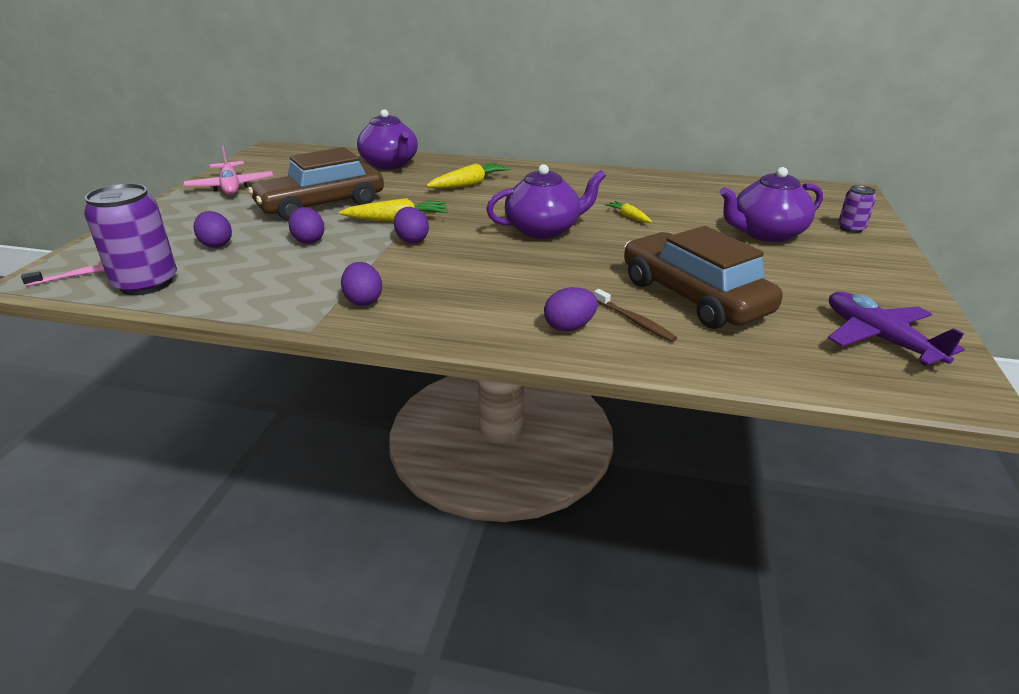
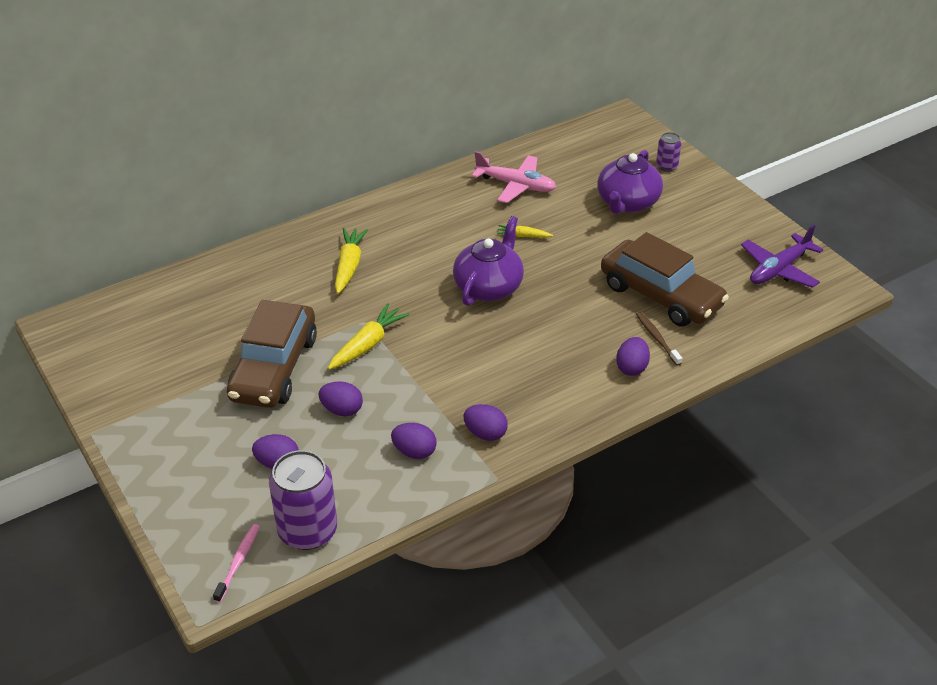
camera: 45 degrees left, 10 degrees up
pink plane [183,145,273,195] -> pink plane moved to [472,151,556,203]
purple teapot [357,109,418,169] -> none
purple egg [394,207,429,243] -> purple egg moved to [391,423,437,459]
brown toothbrush [594,289,677,342] -> brown toothbrush turned 120 degrees counterclockwise [636,312,682,366]
brown car [624,226,782,329] -> brown car turned 150 degrees counterclockwise [601,232,729,327]
purple plane [828,292,965,366] -> purple plane turned 60 degrees counterclockwise [741,225,823,288]

